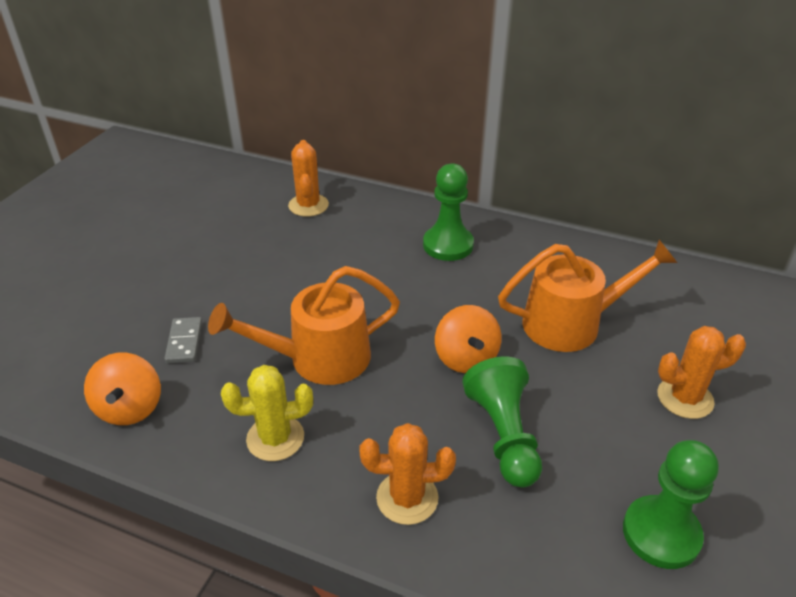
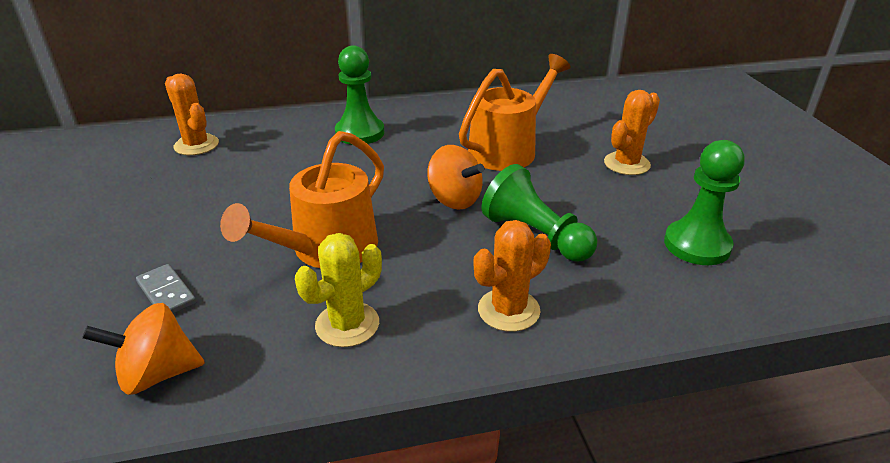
camera: 35 degrees left, 5 degrees down
orange spinning top [84,353,161,425] -> orange spinning top turned 120 degrees clockwise [82,303,205,395]

